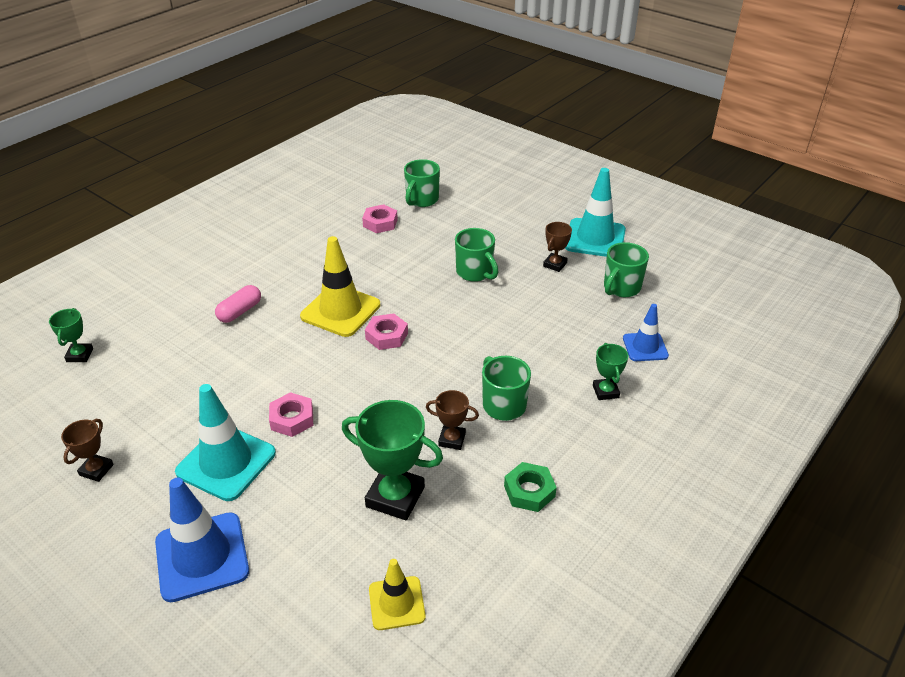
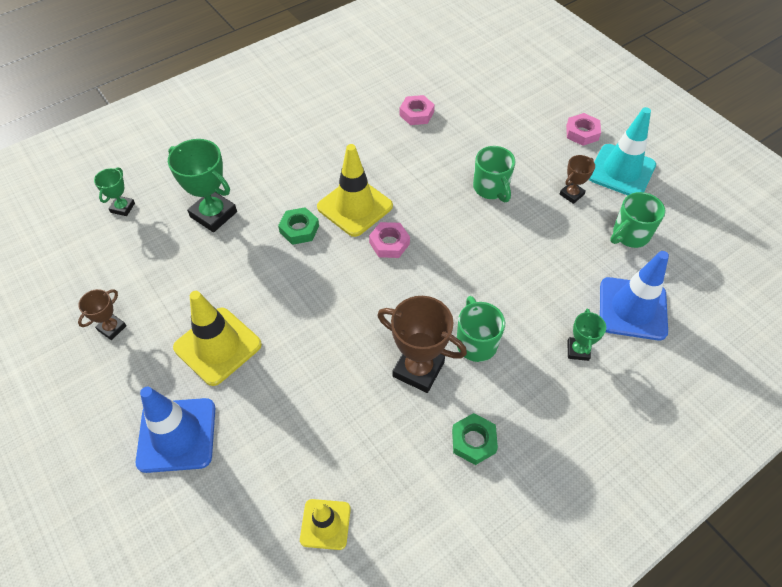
camera: 15 degrees right, 15 degrees up
turquoise traffic cone [175,384,276,501] -> yellow traffic cone [173,291,262,386]
pink capsule [215,285,261,323] -> none
pink nut [269,392,313,437] -> pink nut moved to [566,113,601,146]
green trophy [342,400,443,520] -> green trophy moved to [168,139,237,232]
green mug [404,159,440,207] -> none
brown trophy [426,390,479,450] -> brown trophy [377,296,467,393], size x1.84
blue traffic cone [623,304,669,361] -> blue traffic cone [600,251,669,340], size x1.69
none -> green nut [278,207,319,245]

